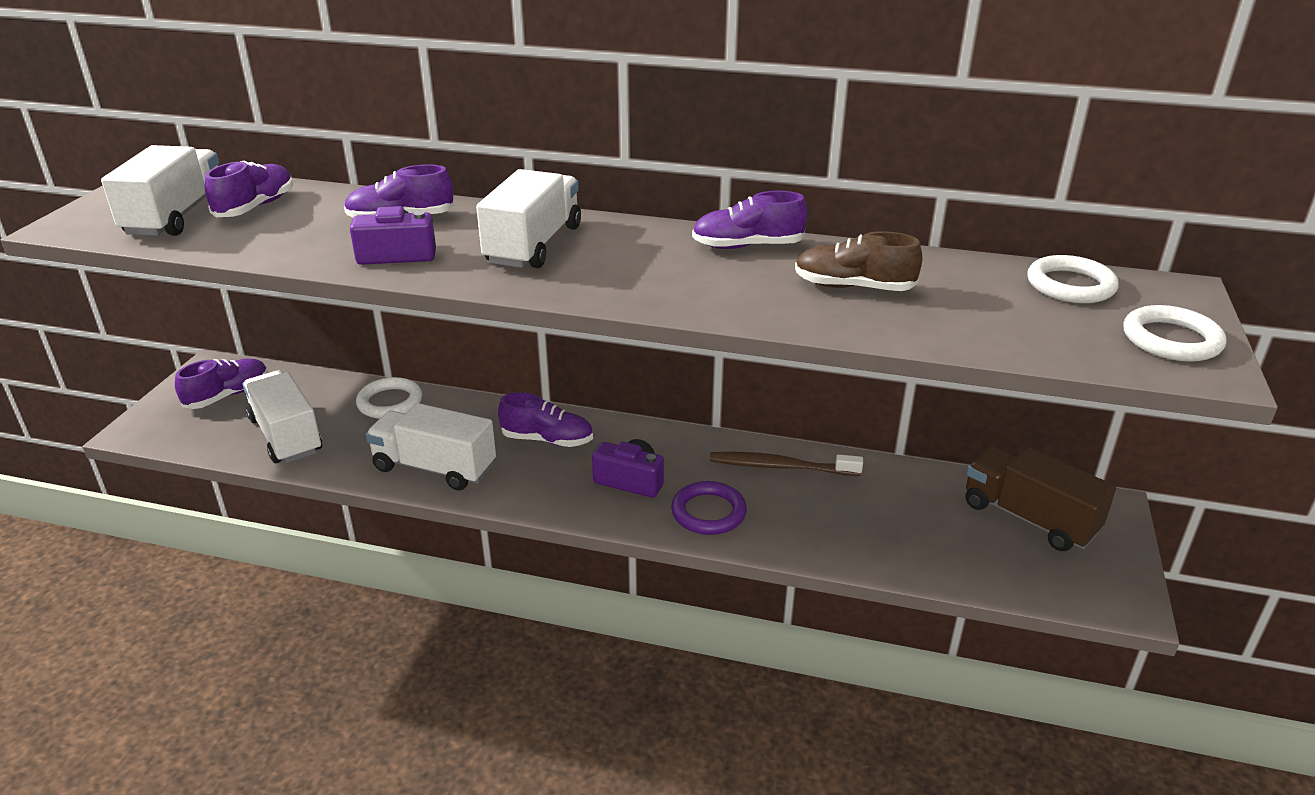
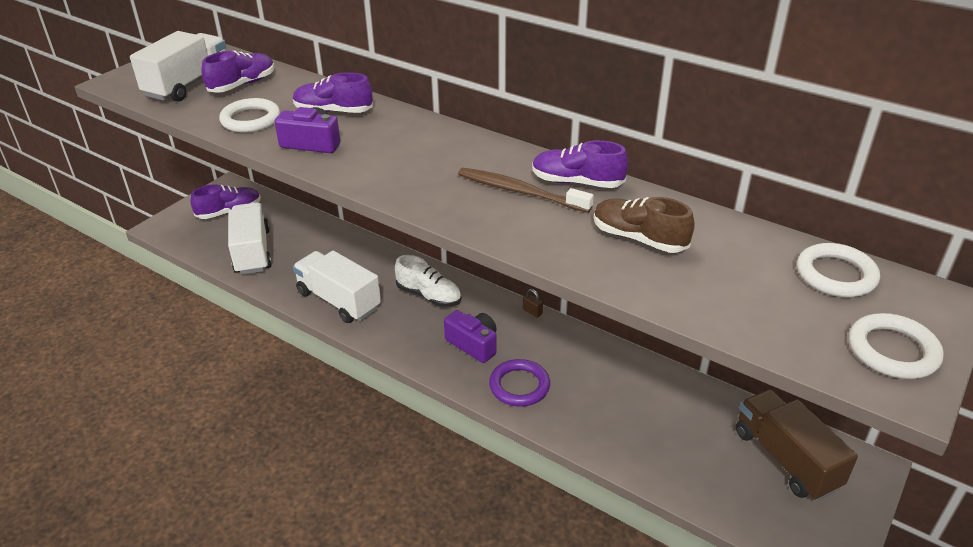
camera: 20 degrees right, 5 degrees up
white ring [356,377,422,419] -> white ring moved to [219,98,280,132]
white truck [476,169,581,268] -> none
purple shoe [498,392,593,447] -> white shoe [395,255,461,307]
brown toothbrush [710,452,863,476] -> brown toothbrush moved to [458,168,594,213]
none -> brown padlock [523,289,543,317]

